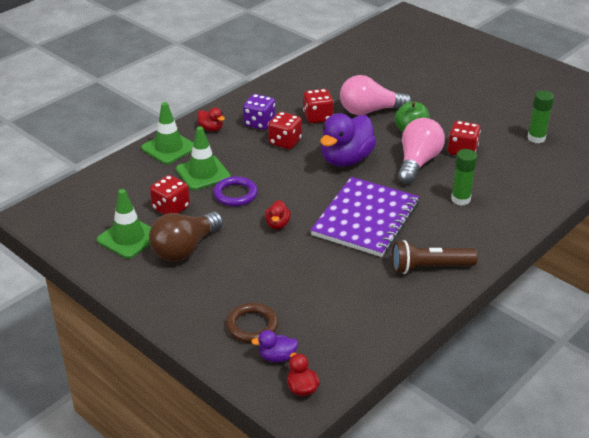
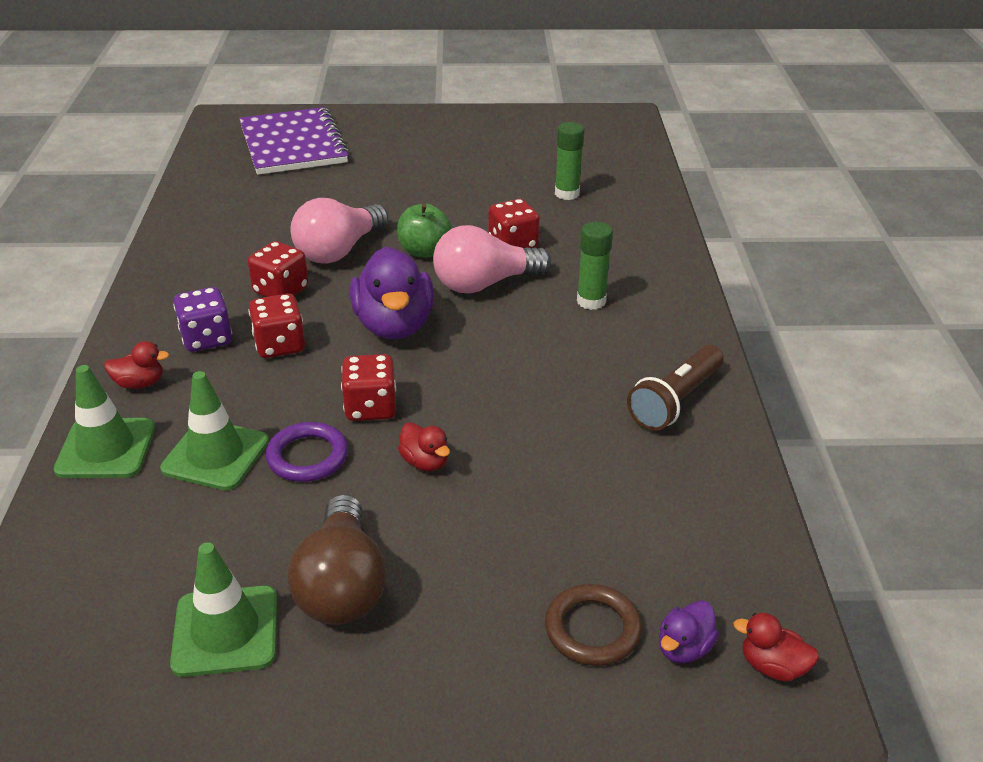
camera: 45 degrees left, 0 degrees up
red dice [150,175,190,215] -> red dice moved to [341,354,396,421]
purple notebook [311,177,419,257] -> purple notebook moved to [239,107,350,175]
pink light bulb [398,118,445,184] -> pink light bulb turned 90 degrees counterclockwise [433,225,551,293]

